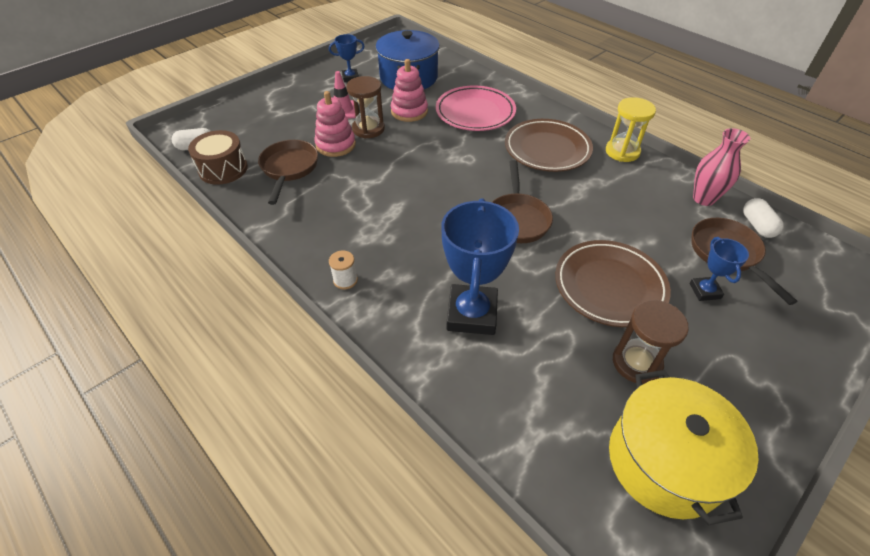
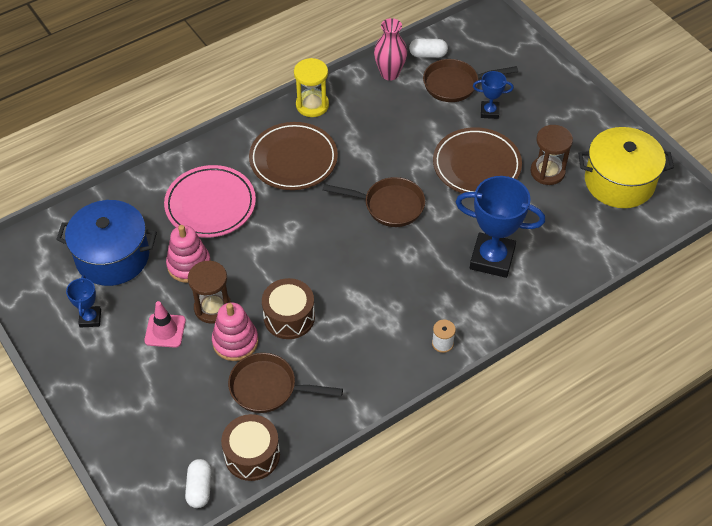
camera: 80 degrees left, 5 degrees up
none -> brown drum [262,278,315,339]

